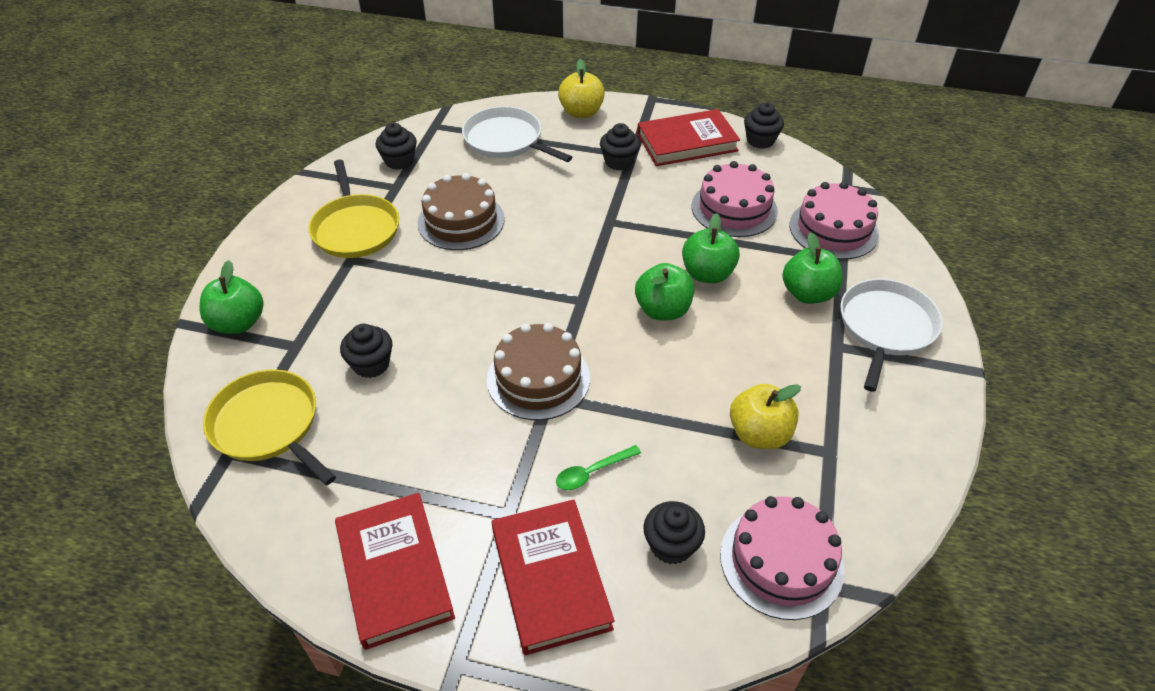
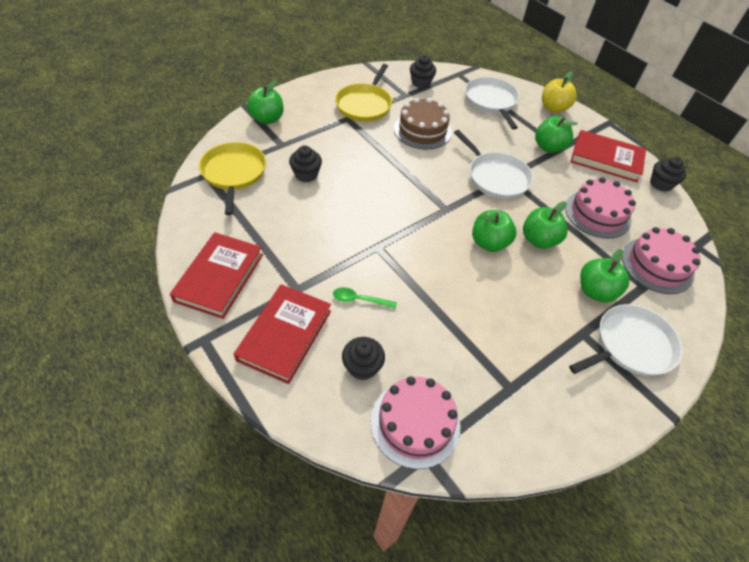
camera: 35 degrees right, 5 degrees up
brown cake [487,323,590,420] -> none
black cupcake [600,123,640,170] -> green apple [535,116,578,153]
yellow apple [730,384,801,449] -> none
none -> white pan [454,130,533,199]

